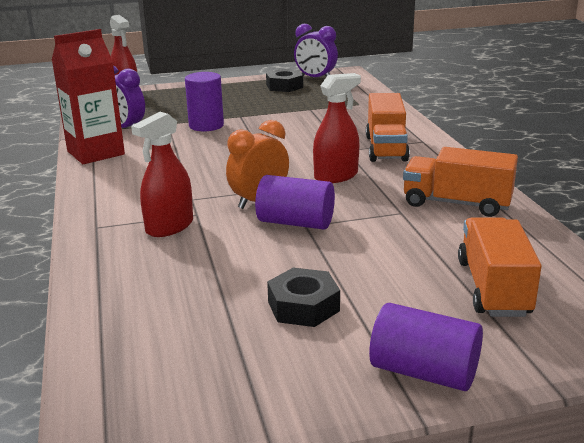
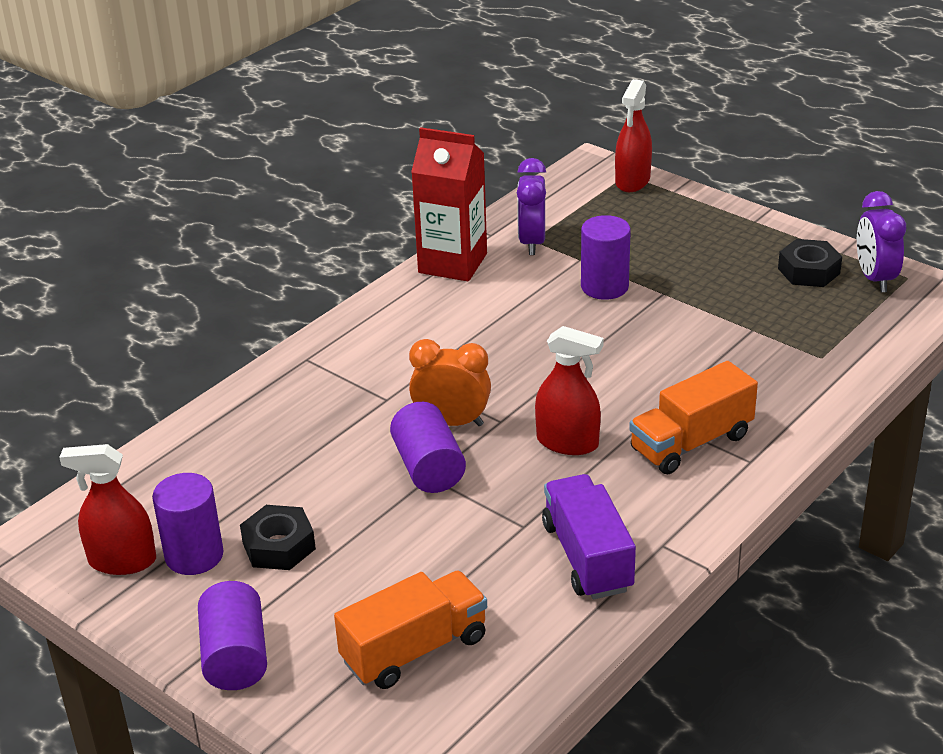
camera: 55 degrees right, 10 degrees up
red spray bottle [131,112,193,237] -> red spray bottle moved to [59,444,156,575]
orange truck [403,147,518,217] -> purple truck [542,474,636,599]
none -> purple cylinder [152,473,224,575]

